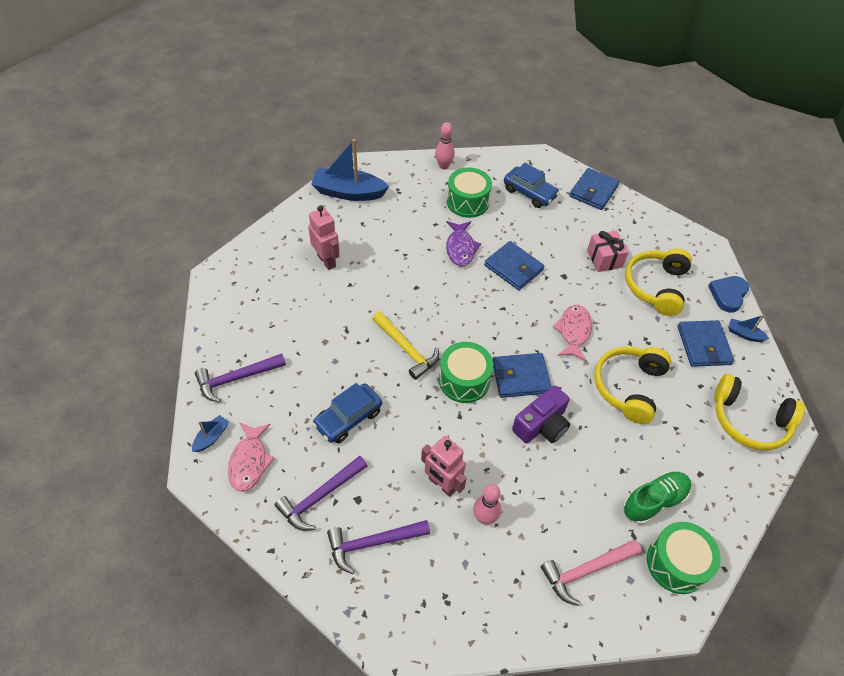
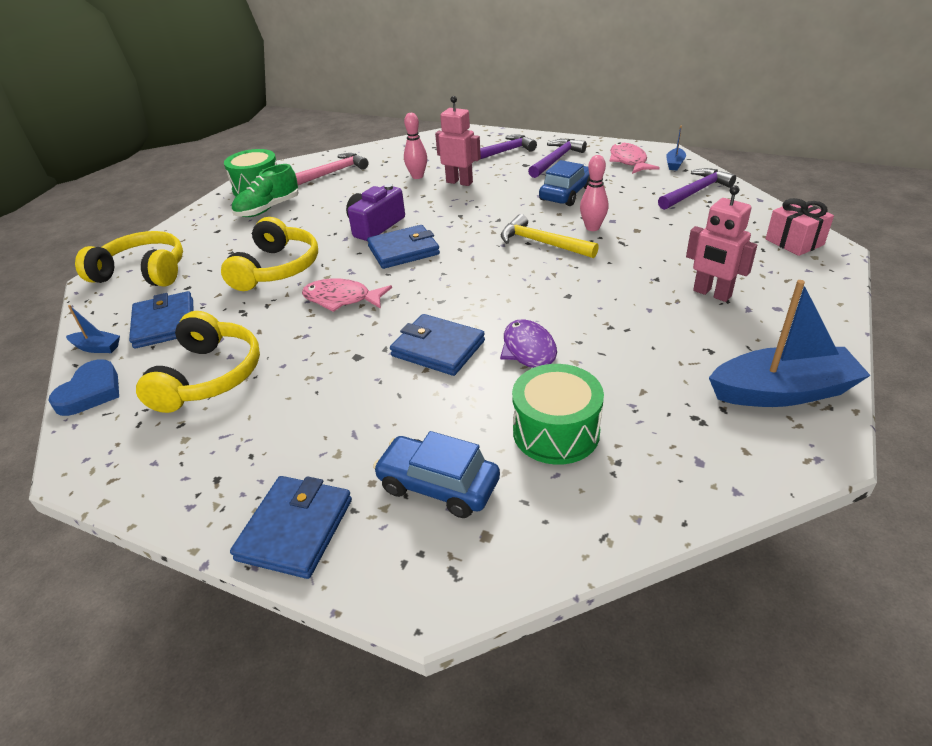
camera: 170 degrees right, 15 degrees down
pink bowling pin [435,122,455,169] -> pink bowling pin moved to [580,155,608,231]
green drum [439,342,493,403] -> none
pink fish [553,305,592,361] -> pink fish turned 105 degrees clockwise [302,278,392,312]
pink gift [587,231,629,272] -> pink gift moved to [766,198,834,256]

